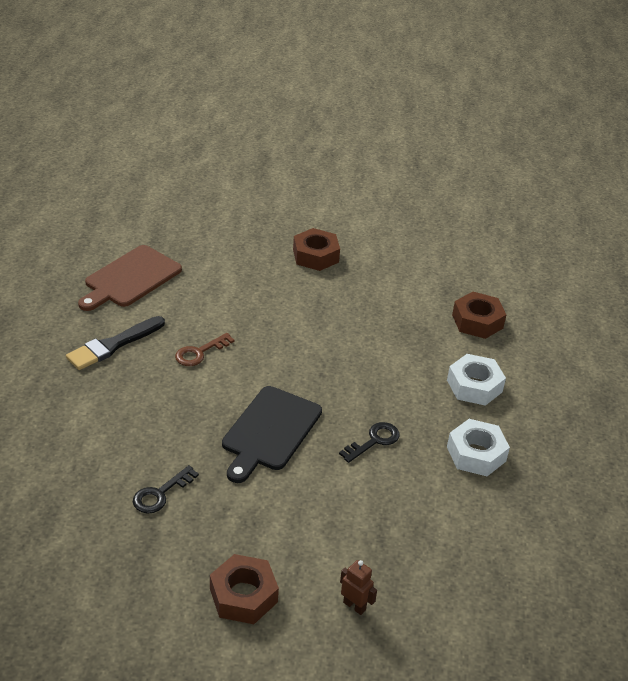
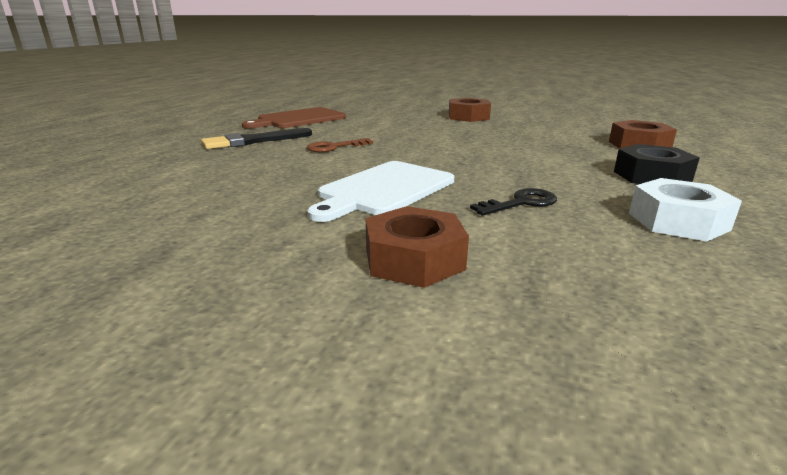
camera: 15 degrees right, 15 degrees down
black key [133,465,199,514] -> none
brown nut [210,554,279,624] -> brown nut moved to [366,206,469,288]
black cutting board [222,386,322,483] -> white cutting board [307,161,454,222]
brown robot [340,560,377,615] -> none
white nut [447,354,506,406] -> black nut [614,144,700,184]

